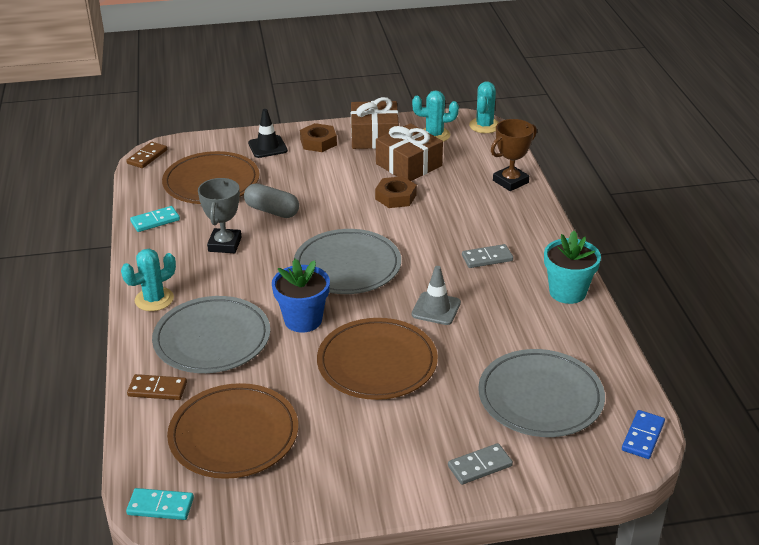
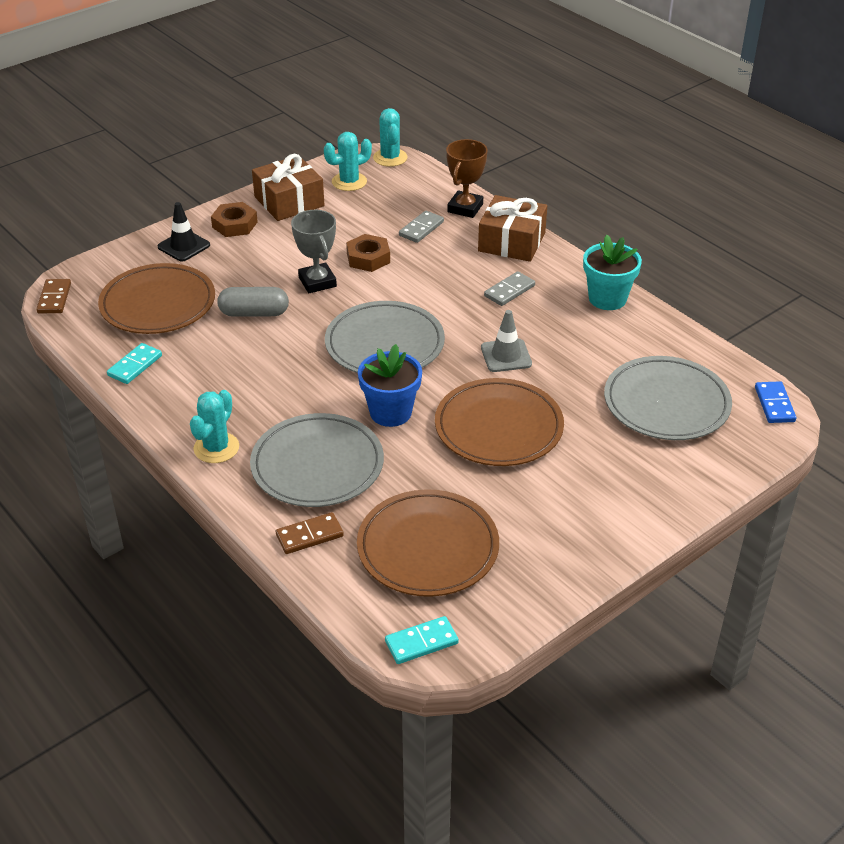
camera: 30 degrees left, 5 degrees up
grey trophy [198,178,241,253] -> grey trophy moved to [291,210,337,293]
brown gift [376,123,443,181] -> brown gift moved to [478,195,547,262]
grey domino [448,443,513,485] -> grey domino moved to [399,211,444,243]

